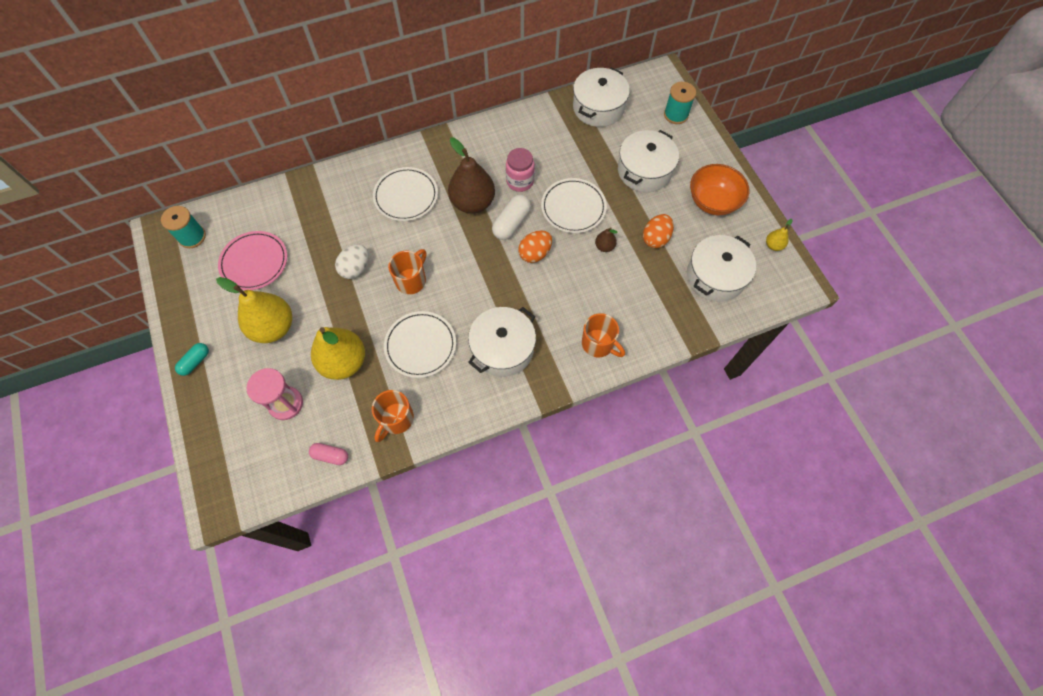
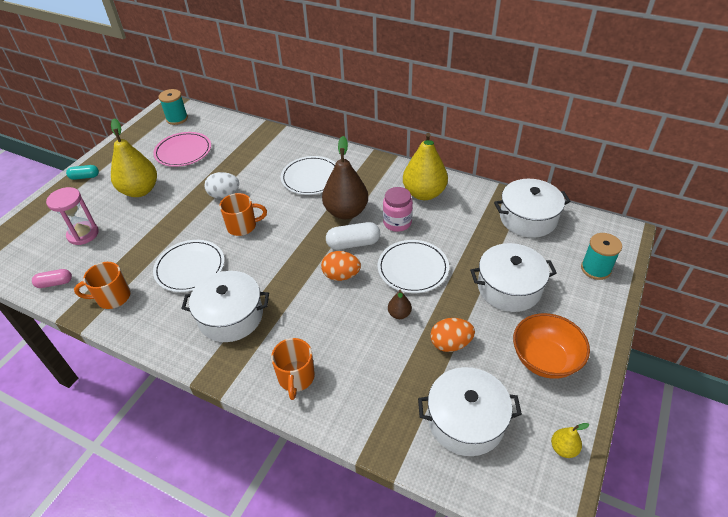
camera: 50 degrees right, 20 degrees down
pink capsule [309,443,348,465] -> pink capsule turned 75 degrees counterclockwise [32,269,72,288]
yellow pear [311,327,365,380] -> yellow pear moved to [403,133,448,200]

